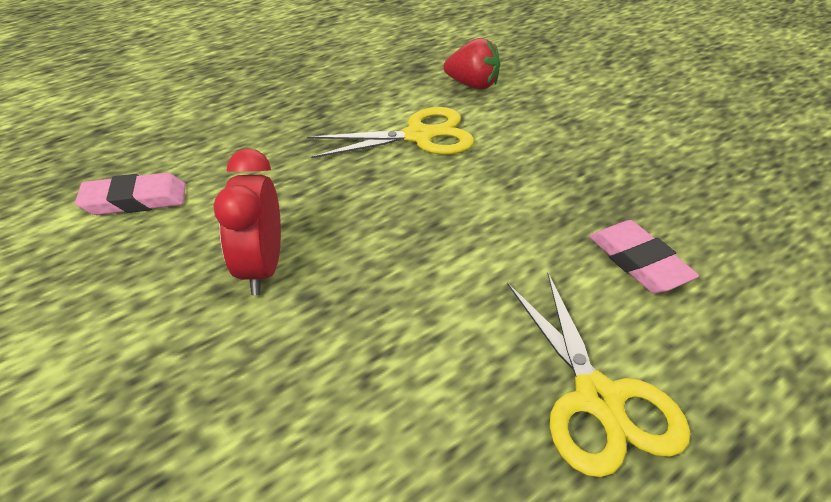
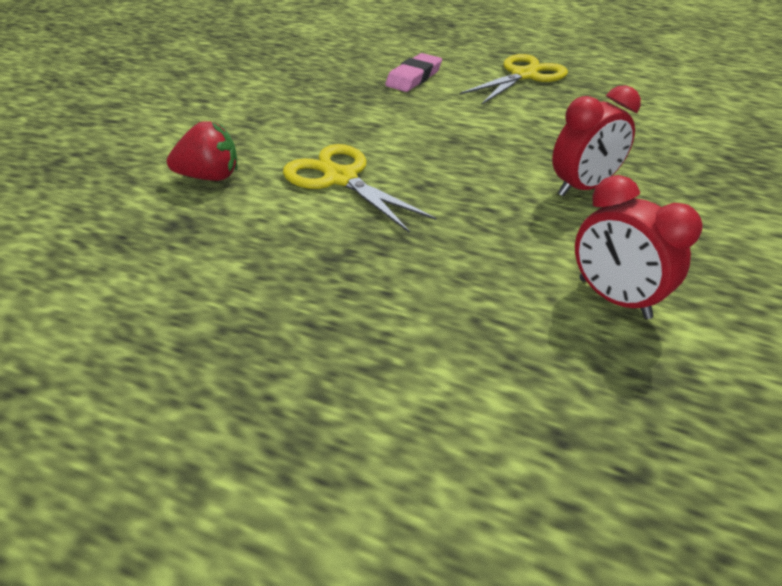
camera: 120 degrees left, 0 degrees up
pink eraser [75,173,186,215] -> red clock [575,175,703,319]
red strawberry [444,38,500,89] -> red strawberry turned 90 degrees clockwise [167,121,237,181]

